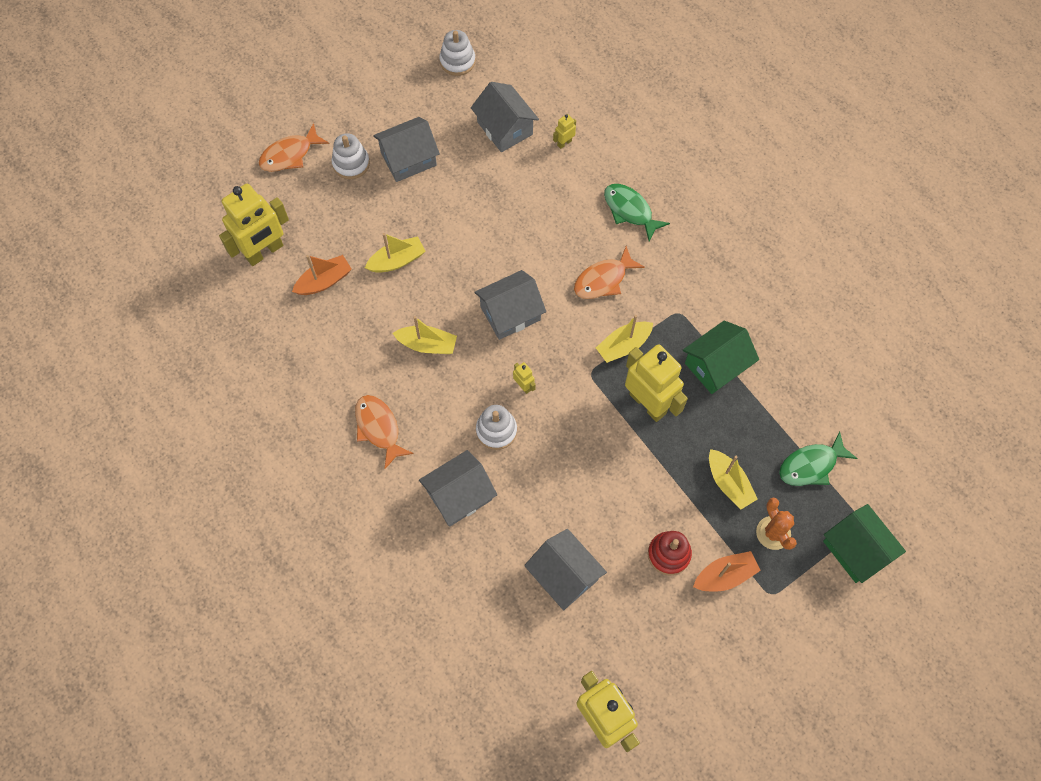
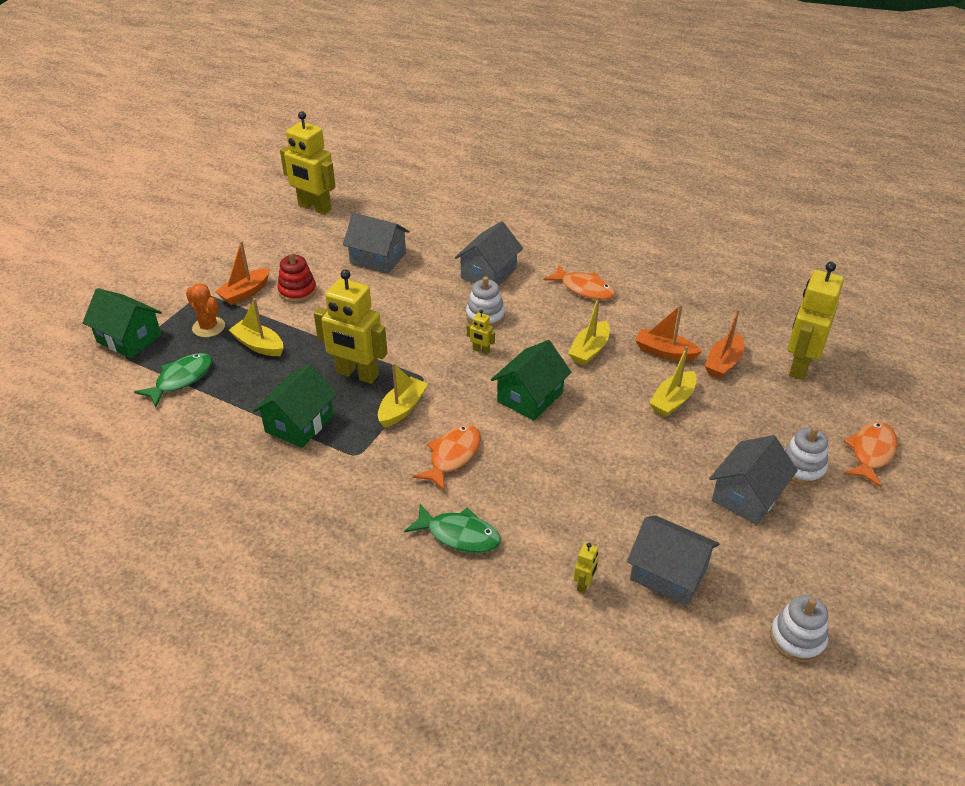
camera: 155 degrees right, 25 degrees down
yellow boat [393,316,457,354] -> yellow boat turned 45 degrees counterclockwise [568,296,610,366]
grey house [475,270,546,340] -> green house [491,340,571,421]
none -> orange boat [635,304,702,361]

